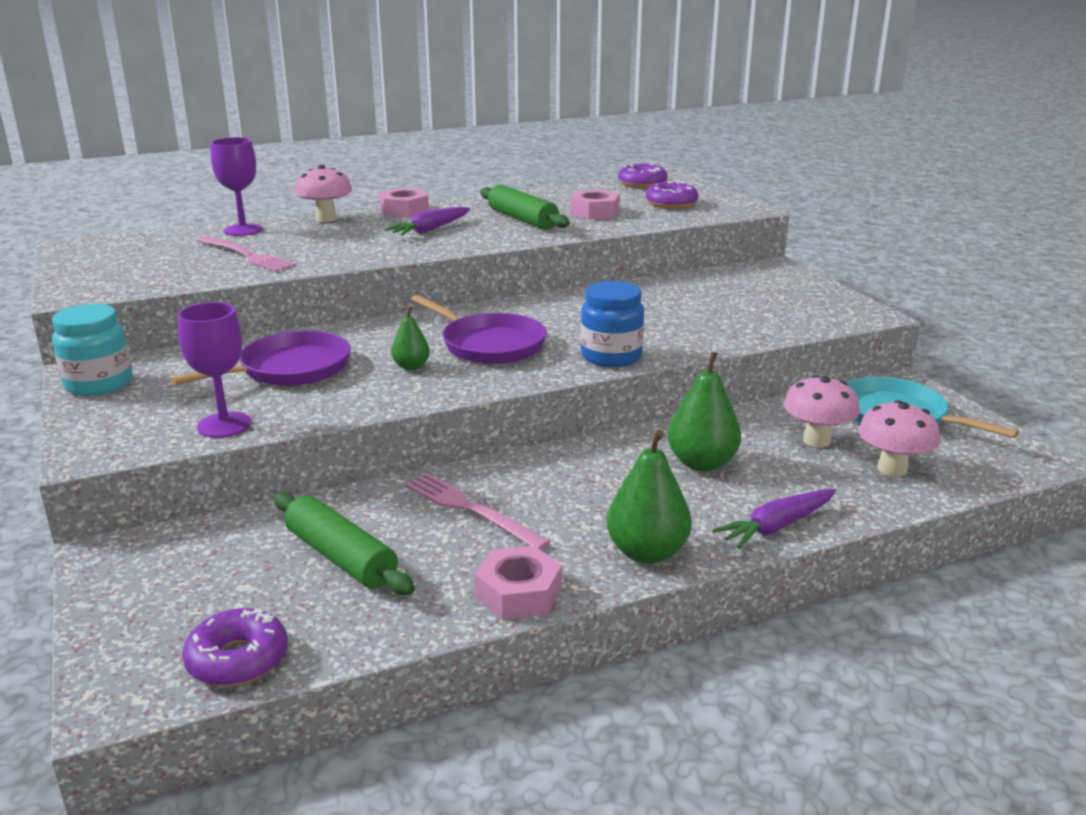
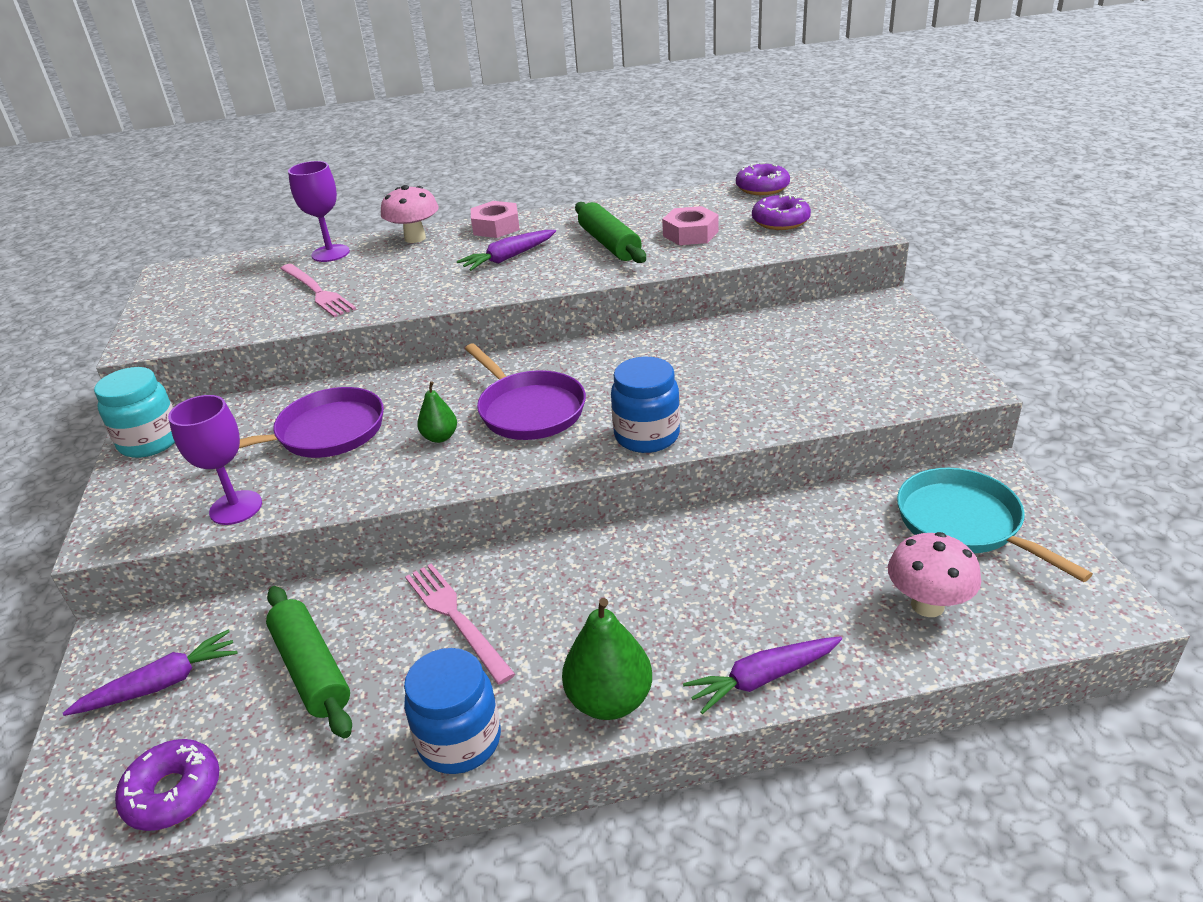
camera: 15 degrees right, 10 degrees up
pink nut [474,546,562,619] -> blue jar [404,648,501,774]
green pear [668,351,741,472] -> none
pink mushroom [784,375,860,447] -> none
none -> purple carrot [63,630,237,716]

